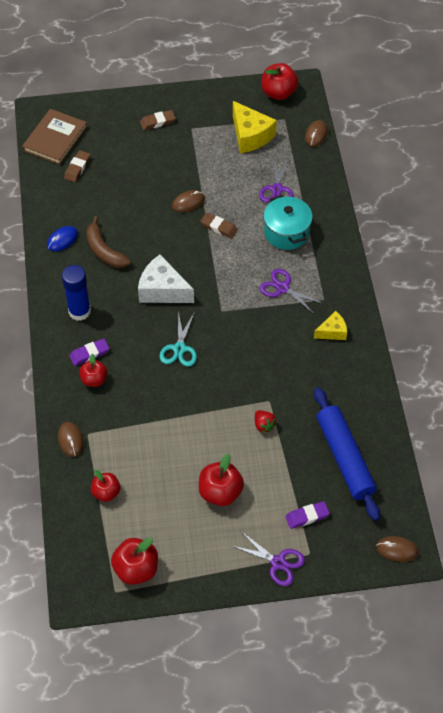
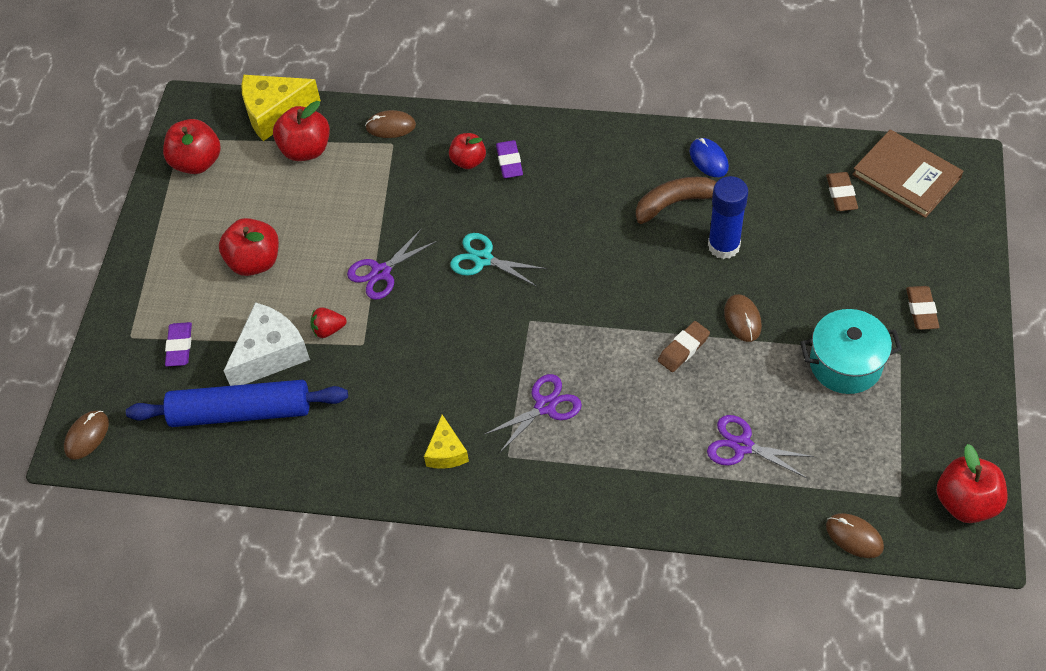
camera: 110 degrees right, 0 degrees up
blue glue stick [62,265,91,321] -> blue glue stick moved to [708,176,748,259]
brown eraser [64,150,90,182] -> brown eraser turned 45 degrees clockwise [826,172,858,211]
red apple [91,470,121,502] -> red apple [273,101,330,161], size x1.53
white cheese [138,255,194,303] -> white cheese moved to [224,302,310,386]
purple scissors [232,531,305,586] -> purple scissors moved to [347,229,437,300]
yellow cheese [233,101,277,153] -> yellow cheese moved to [241,75,321,141]
turquoise pot [263,195,313,250] -> turquoise pot moved to [800,309,902,394]

